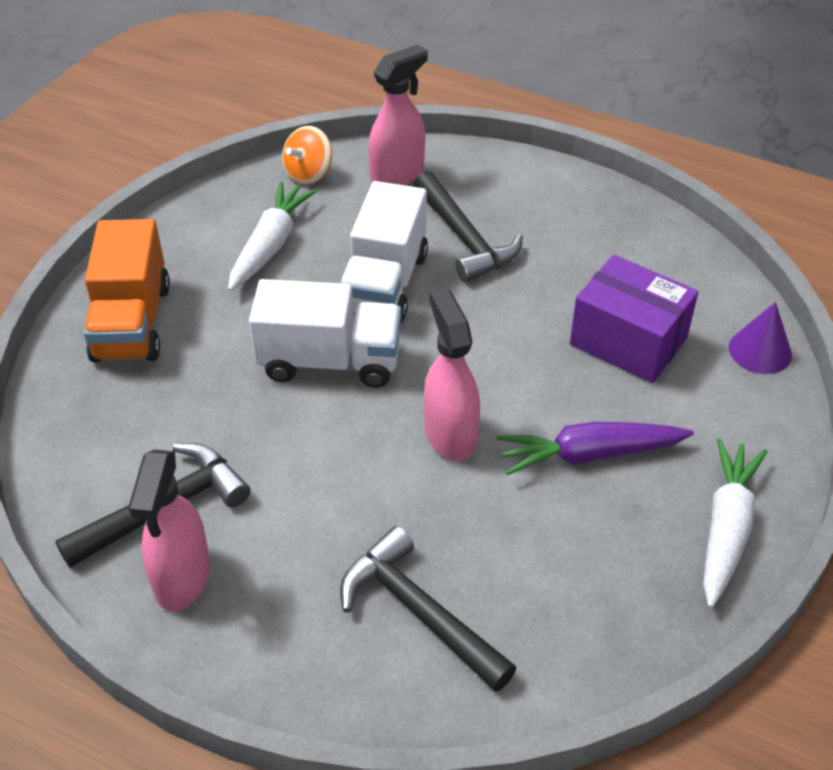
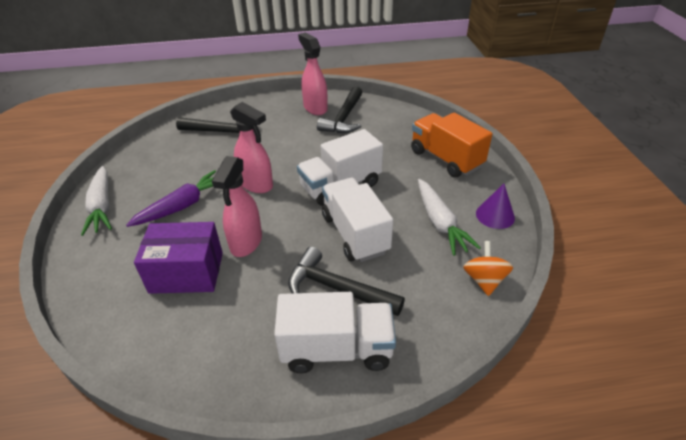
camera: 145 degrees right, 5 degrees down
pink spray bottle [368,44,428,185] -> pink spray bottle moved to [212,156,262,257]
purple cone [729,302,792,374] -> purple cone moved to [476,184,515,229]
none -> white truck [274,292,396,373]

